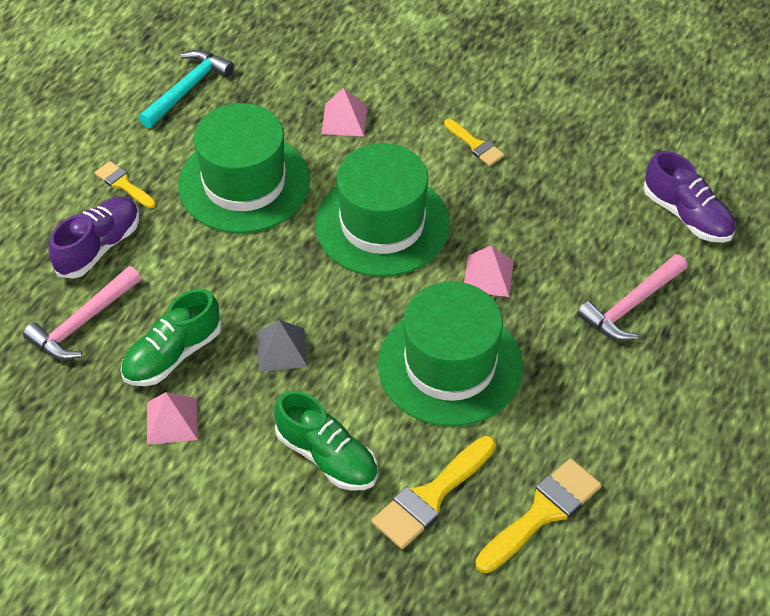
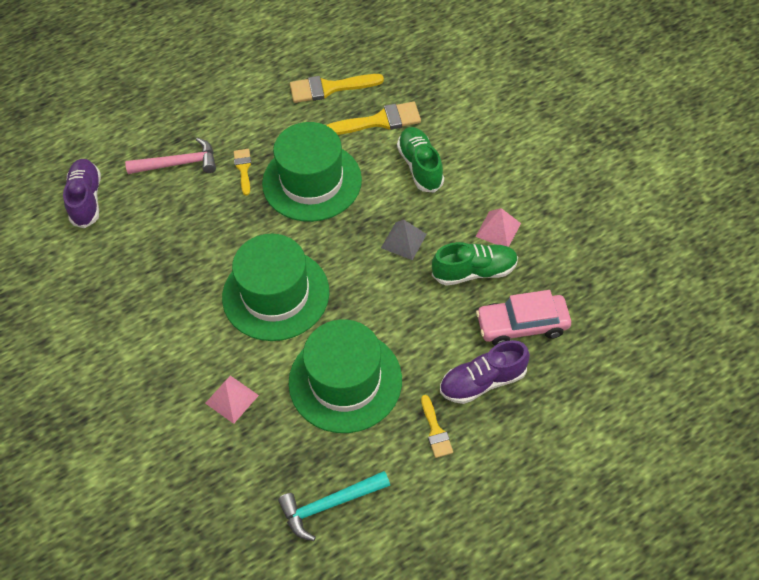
camera: 145 degrees left, 5 degrees up
pink hammer [23,266,141,360] -> pink car [476,290,571,346]
yellow brush [444,119,504,166] -> yellow brush moved to [234,149,251,196]
pink pyramid [464,245,514,297] -> none

